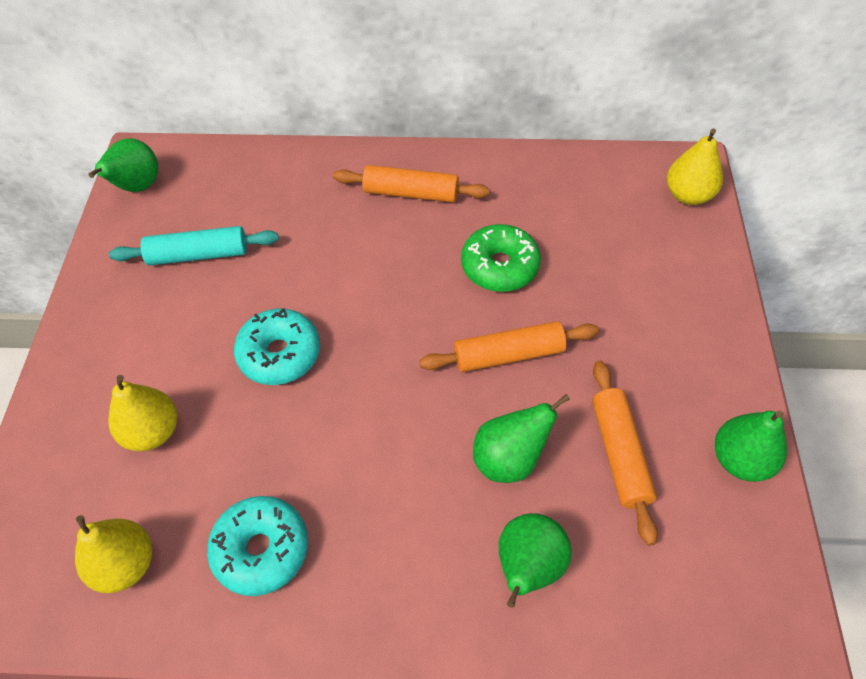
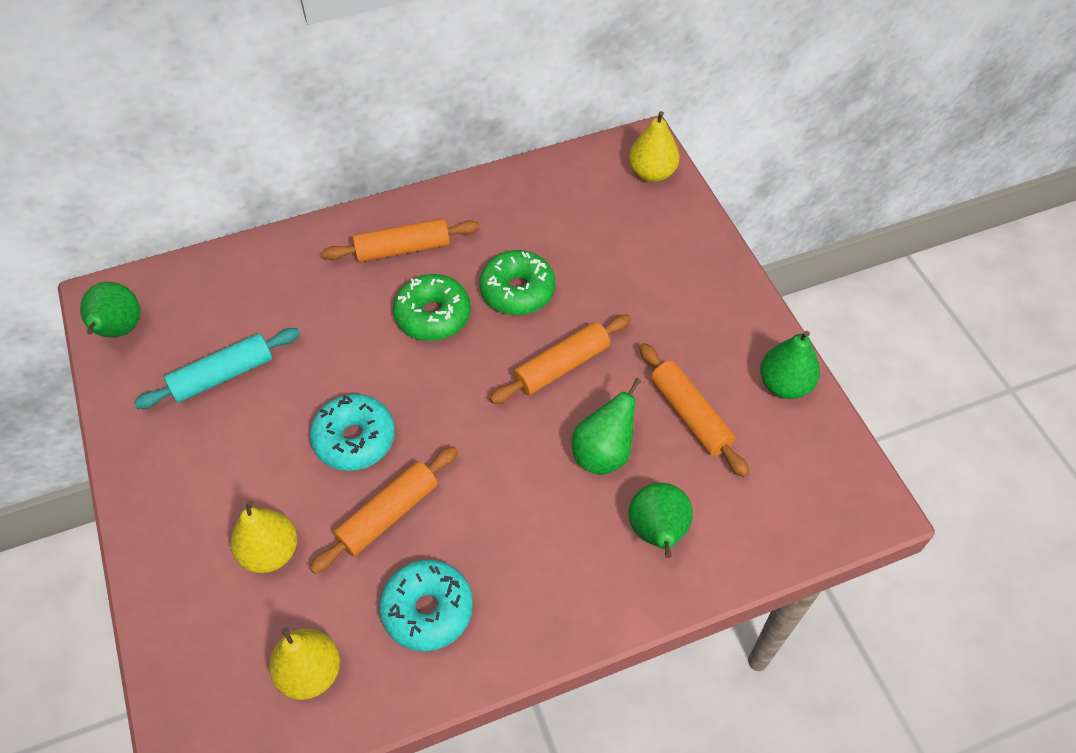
camera: 25 degrees left, 0 degrees up
none -> orange rolling pin [310,446,458,574]
none -> green donut [393,274,471,341]

